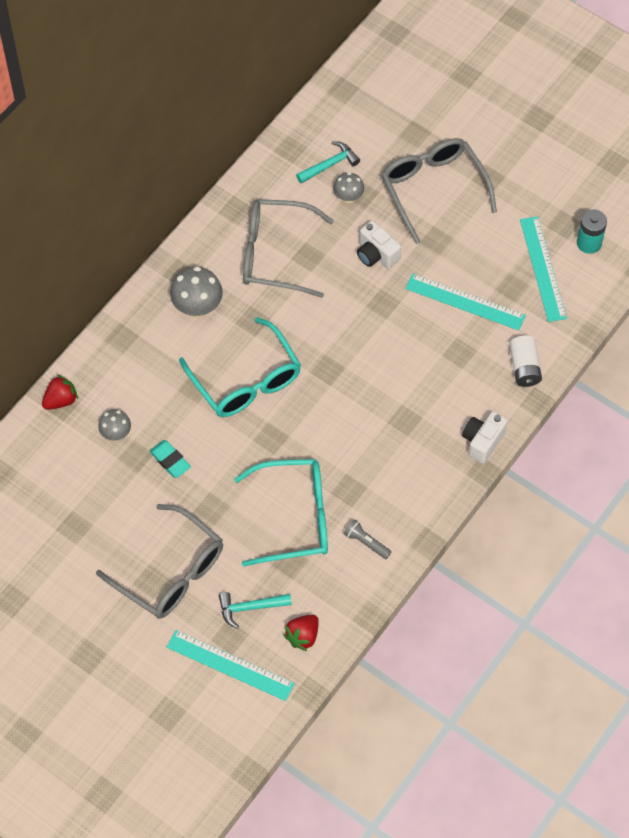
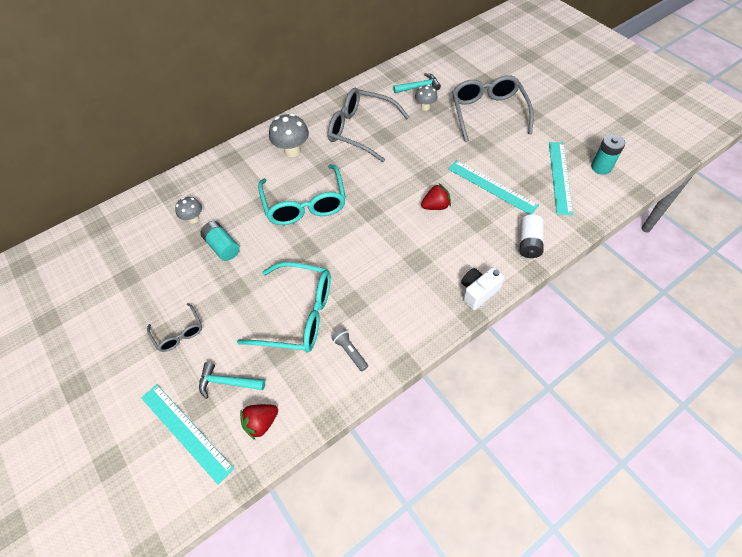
camera: 20 degrees right, 5 degrees down
red strawberry [42,375,78,410] -> red strawberry moved to [421,183,451,210]
grey glasses [96,504,223,619] -> grey glasses [147,303,202,352], size x0.52
turquoise eraser [149,440,191,478] -> turquoise battery [200,221,240,261]
white camera [357,221,401,269] -> none

